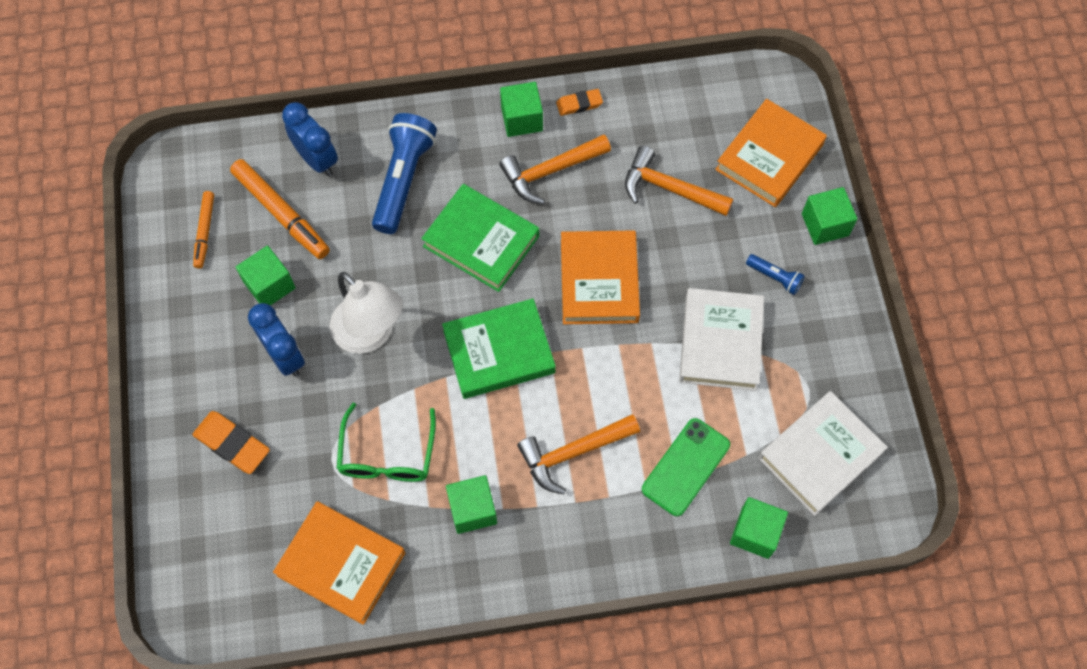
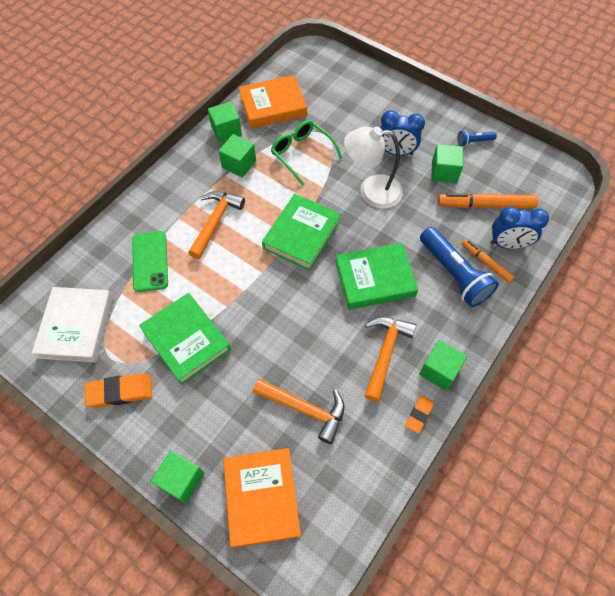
camera: 135 degrees right, 5 degrees down
orange eraser [192,411,270,474] -> orange eraser moved to [85,373,152,408]
orange marker [193,191,214,269] -> orange marker moved to [462,239,514,283]
orange book [561,230,640,324] -> none
orange hammer [625,145,733,216] -> orange hammer turned 45 degrees clockwise [253,379,344,444]
white book [679,288,764,391] -> green book [139,293,231,385]
green cube [730,497,788,559] -> green cube moved to [208,101,242,143]
blue flashlight [746,254,805,295] -> blue flashlight moved to [458,130,497,147]

